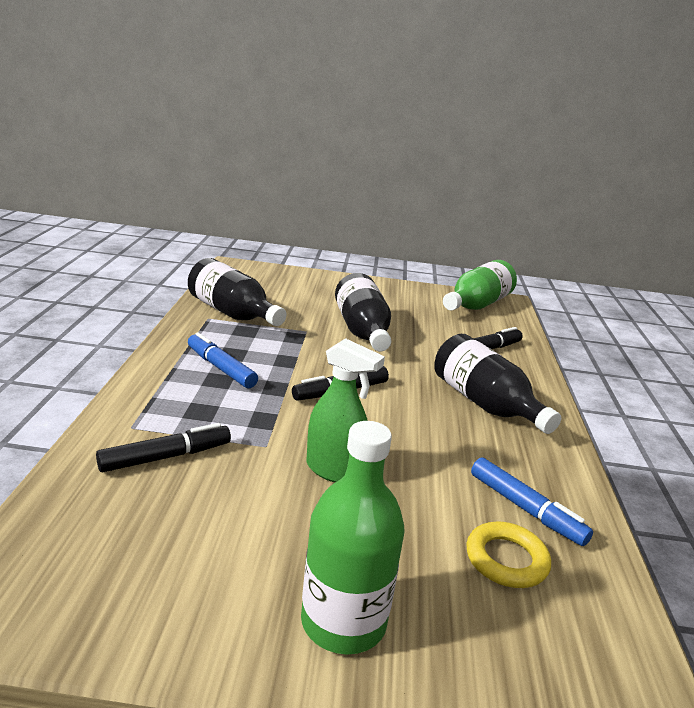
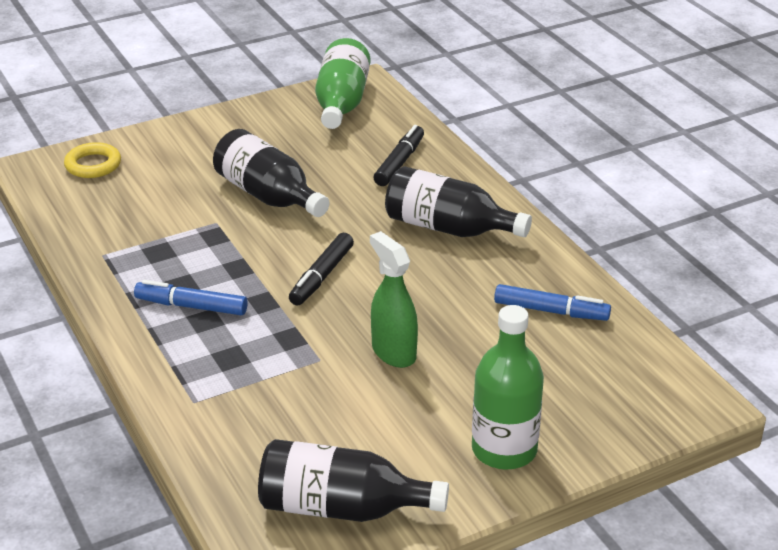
camera: 30 degrees left, 10 degrees up
black marker [96,423,231,472] -> none
black bottle [188,258,287,326] -> black bottle moved to [258,439,449,522]
green spray bottle [306,338,385,483] -> green spray bottle turned 120 degrees counterclockwise [370,231,418,368]
yellow ring [467,521,551,588] -> yellow ring moved to [64,142,121,178]

